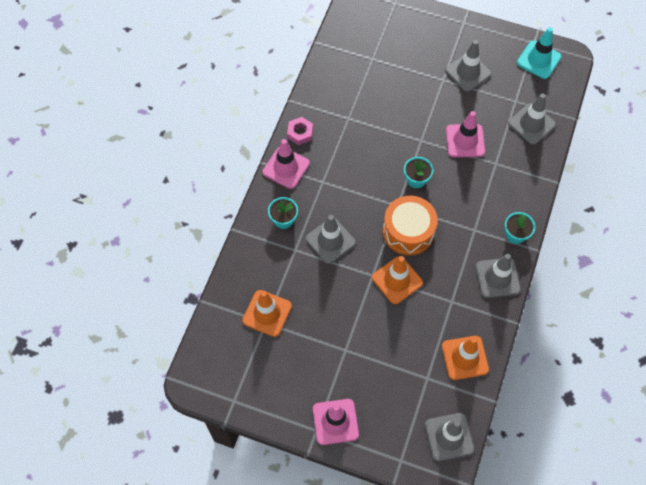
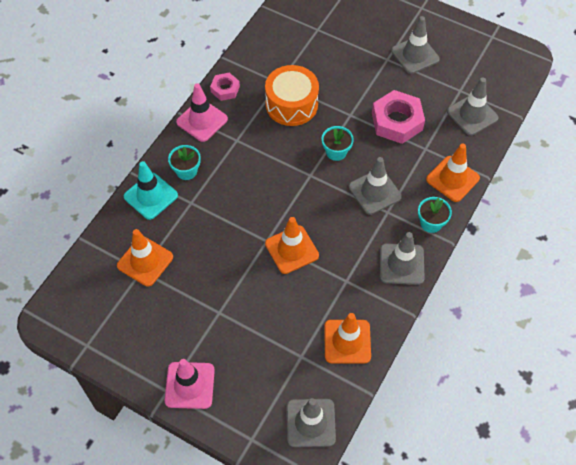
camera: 10 degrees right, 5 degrees down
grey traffic cone [306,215,356,264] -> grey traffic cone moved to [349,157,402,215]
orange drum [383,196,438,255] -> orange drum moved to [265,65,319,126]
pink traffic cone [446,111,485,157] -> pink nut [372,90,425,144]
turquoise traffic cone [517,27,562,79] -> turquoise traffic cone moved to [124,161,178,220]
none -> orange traffic cone [426,144,480,202]

